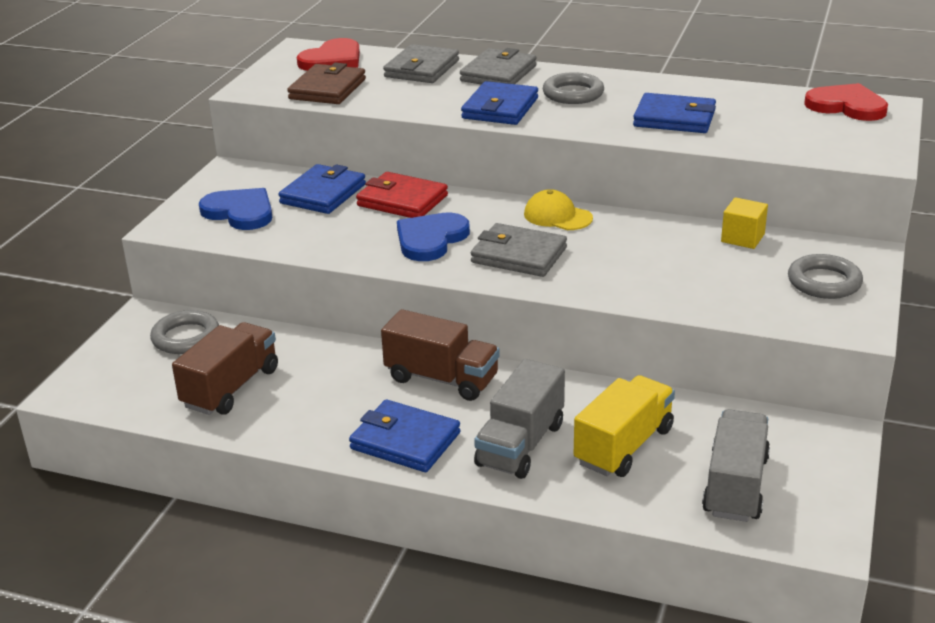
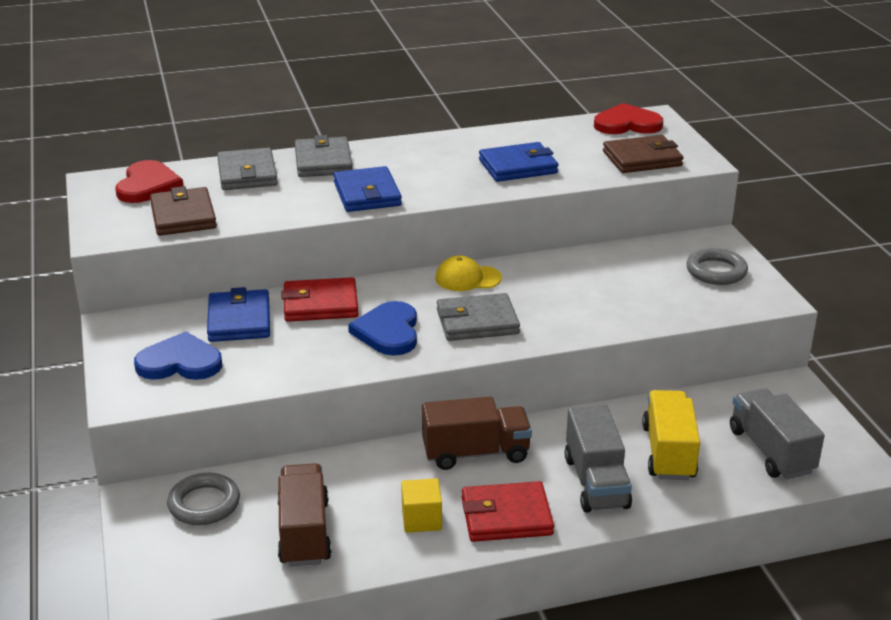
camera: 35 degrees left, 0 degrees up
blue wallet [349,399,461,472] -> red wallet [462,481,554,542]
grey ring [543,72,604,104] -> none
yellow cube [721,197,768,249] -> yellow cube moved to [401,478,442,533]
none -> brown wallet [603,135,684,173]

